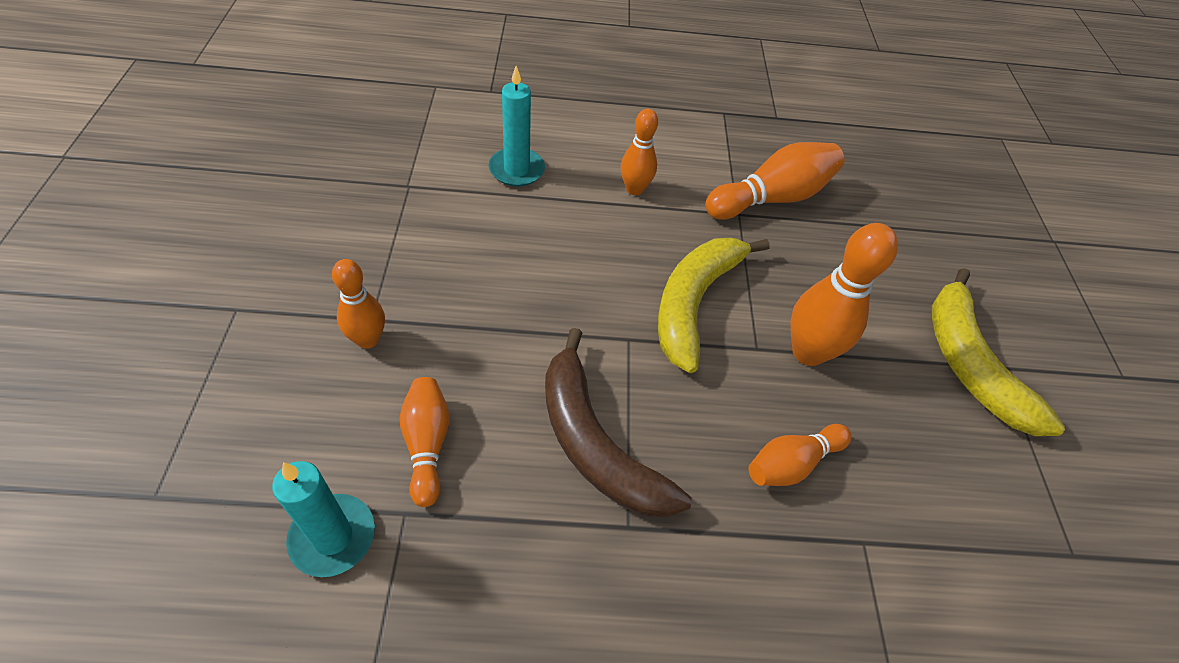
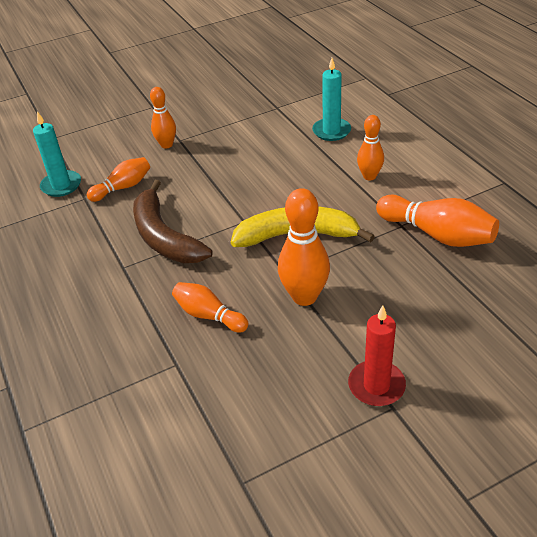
camera: 70 degrees right, 10 degrees down
brown banana [545,328,692,518] -> brown banana turned 60 degrees counterclockwise [133,180,213,263]
yellow banana [932,268,1065,436] -> red candle [348,305,406,406]

